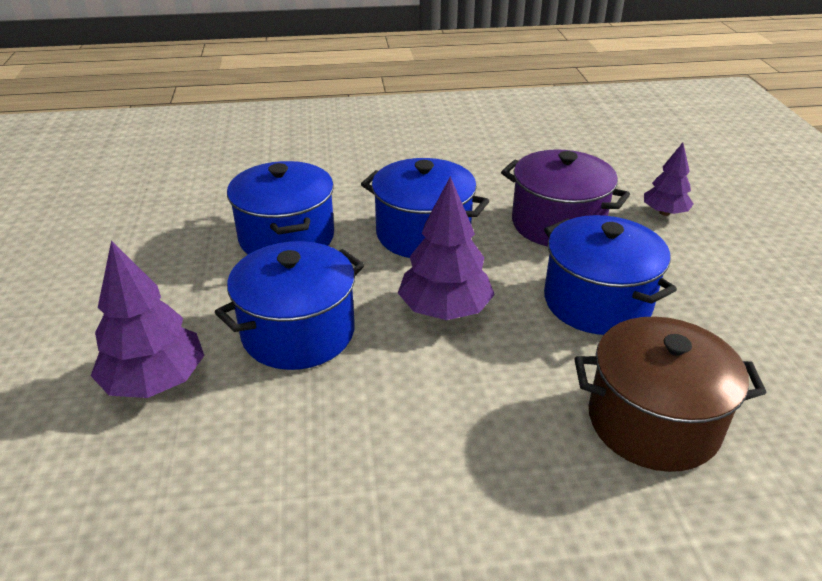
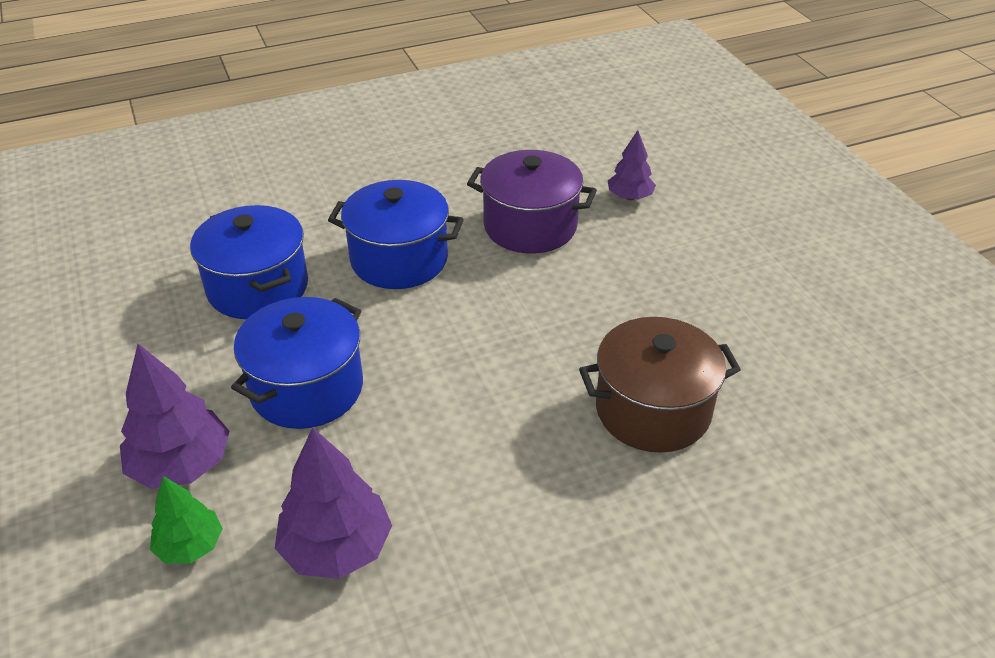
camera: 15 degrees left, 5 degrees up
purple tree [398,176,495,320] -> purple tree moved to [275,427,392,579]
blue pot [544,215,677,335] -> none
none -> green tree [150,476,223,564]

